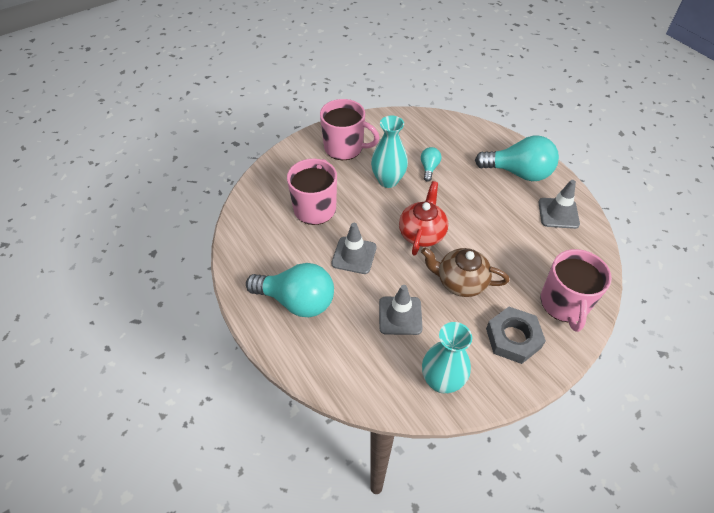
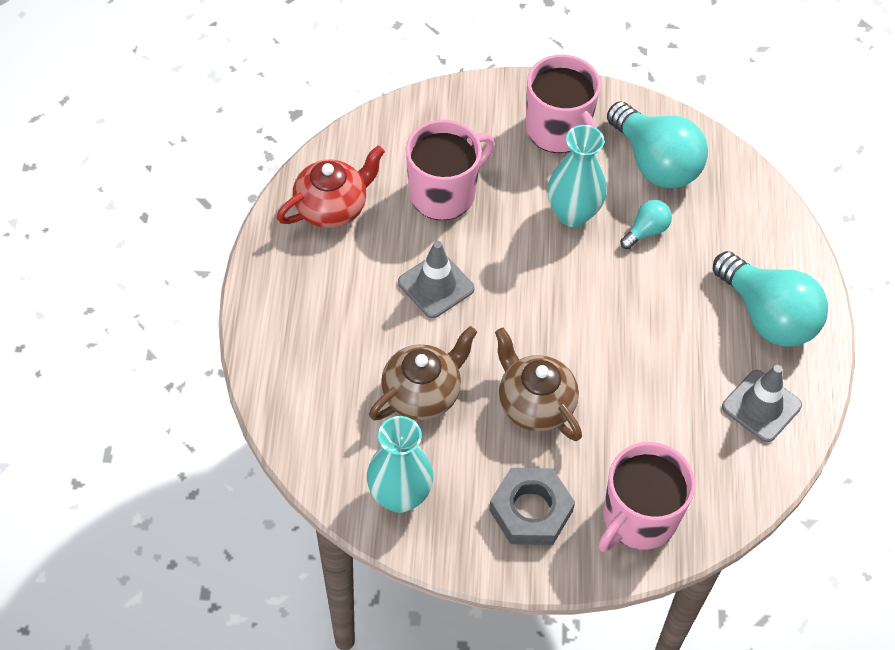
camera: 35 degrees right, 5 degrees up
turquoise light bulb [246,263,334,317] -> turquoise light bulb moved to [607,101,708,188]
grey traffic cone [379,285,423,335] -> brown teapot [369,326,477,421]
red teapot [399,181,448,256] -> red teapot moved to [277,145,385,228]

